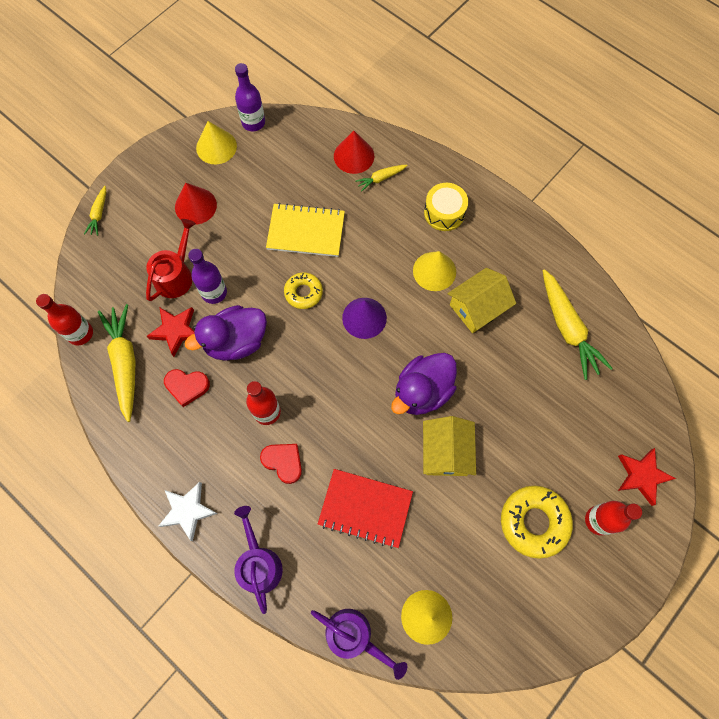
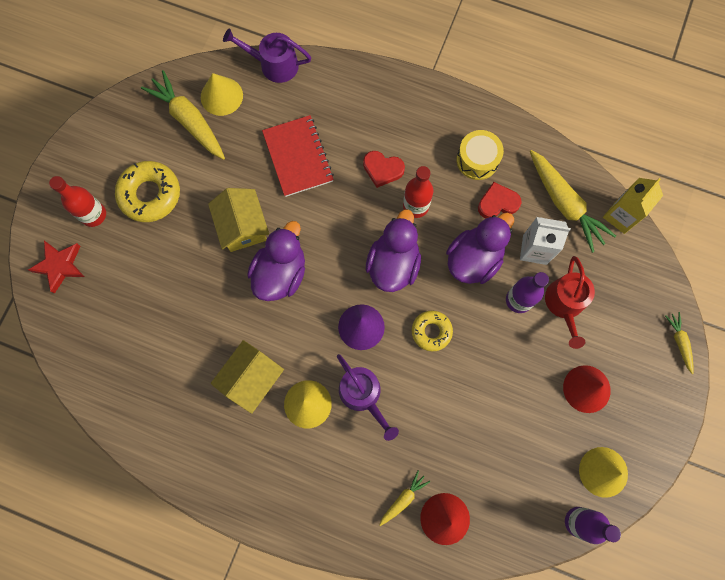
camera: 160 degrees right, 5 degrees up
red bottle [36,294,93,345] -> yellow carton [603,178,663,234]
red star [147,307,195,357] -> white carton [520,217,571,265]
white star [159,482,218,541] -> none
purple watering can [234,506,283,614] -> purple watering can moved to [337,354,399,441]
yellow notebook [266,203,345,257] -> none
red notebook [318,469,413,549] -> red notebook turned 75 degrees clockwise [262,115,334,197]
yellow drum [424,183,468,231] -> yellow drum moved to [457,130,504,180]
yellow carrot [543,269,613,380] -> yellow carrot moved to [141,70,225,160]
none -> purple duck [366,209,421,292]

